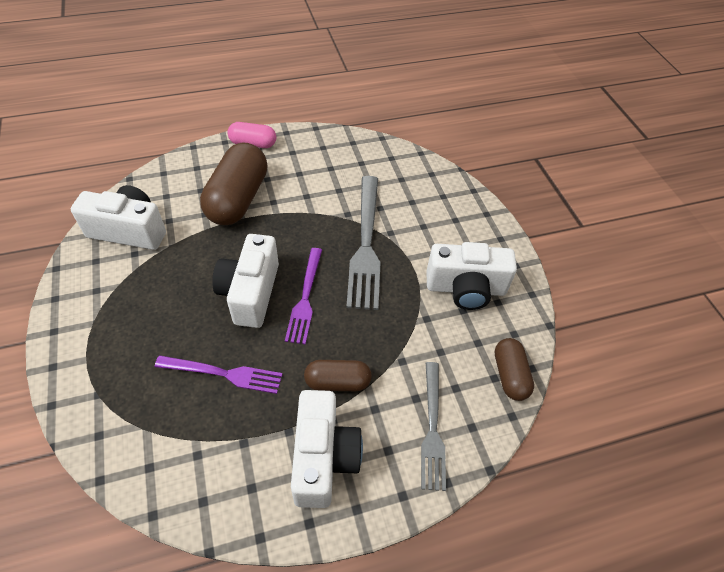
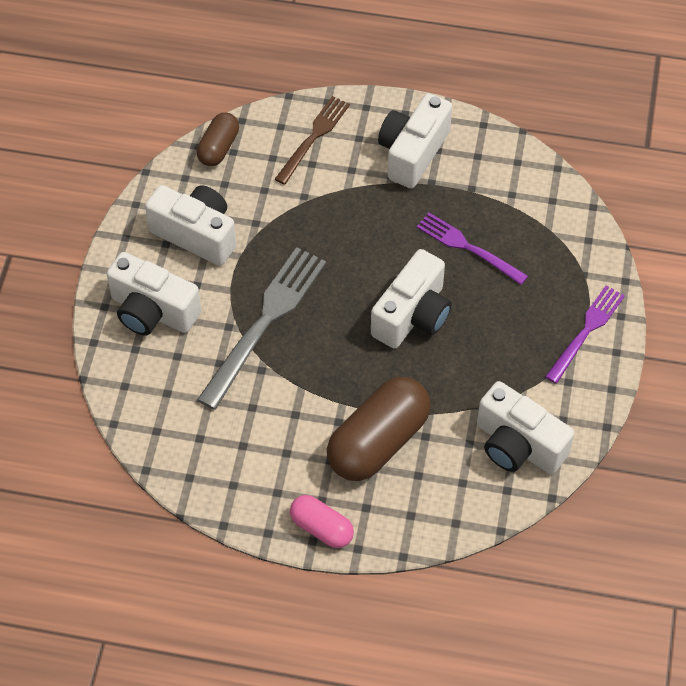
camera: 150 degrees left, 5 degrees up
purple fork [285,248,322,344] -> purple fork moved to [545,285,625,384]
brown capsule [304,360,372,391] -> none
grey fork [421,362,446,491] -> brown fork [275,96,350,185]
none -> white camera [107,252,201,336]

